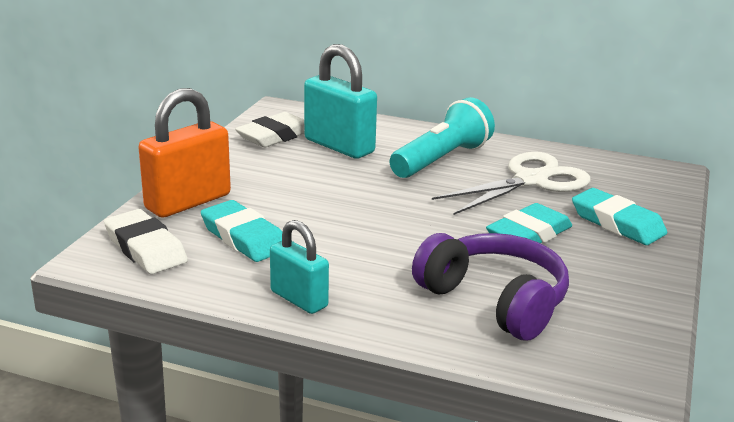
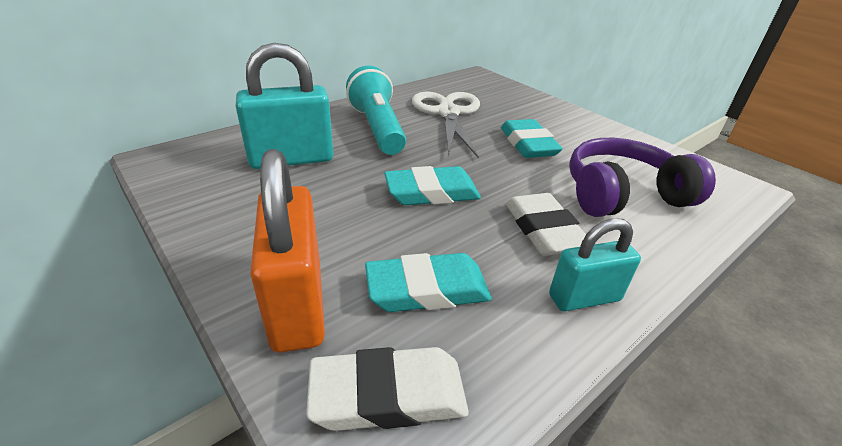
camera: 60 degrees left, 10 degrees up
white eraser [235,112,304,147] -> white eraser moved to [505,193,586,256]
turquoise eraser [572,188,667,245] -> turquoise eraser moved to [384,166,481,205]

